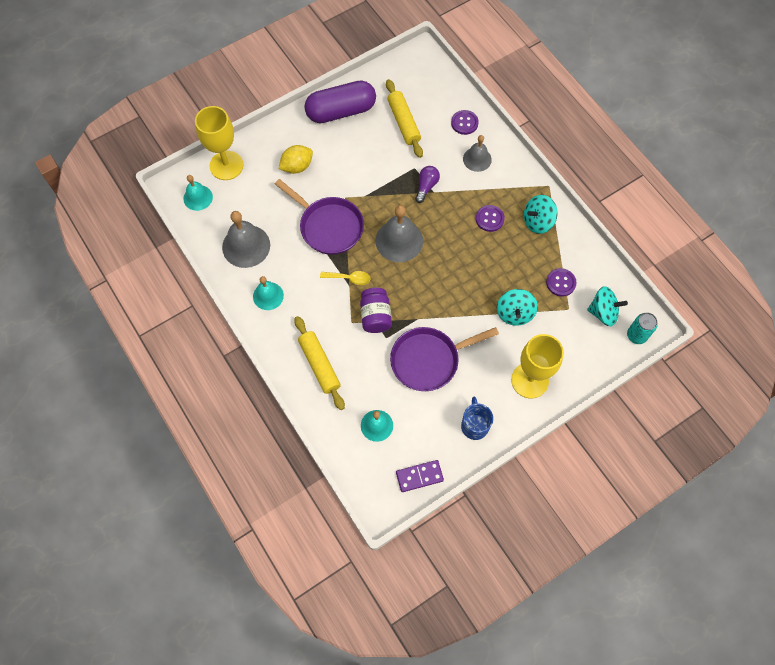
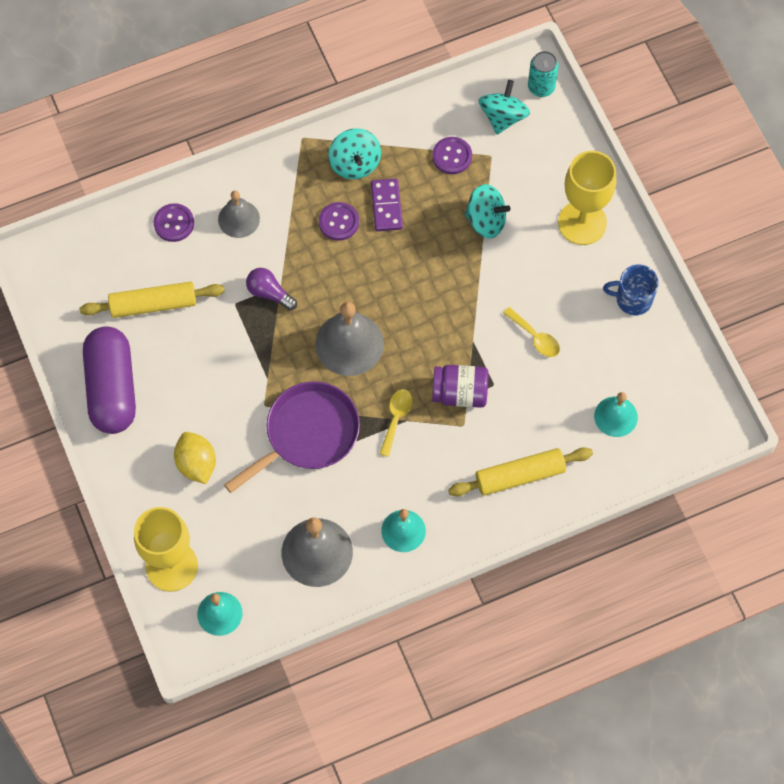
camera: 80 degrees left, 0 degrees up
purple pan [390,327,499,391] -> yellow spoon [503,307,560,357]
purple domino [396,460,444,492] -> purple domino moved to [371,179,403,231]

